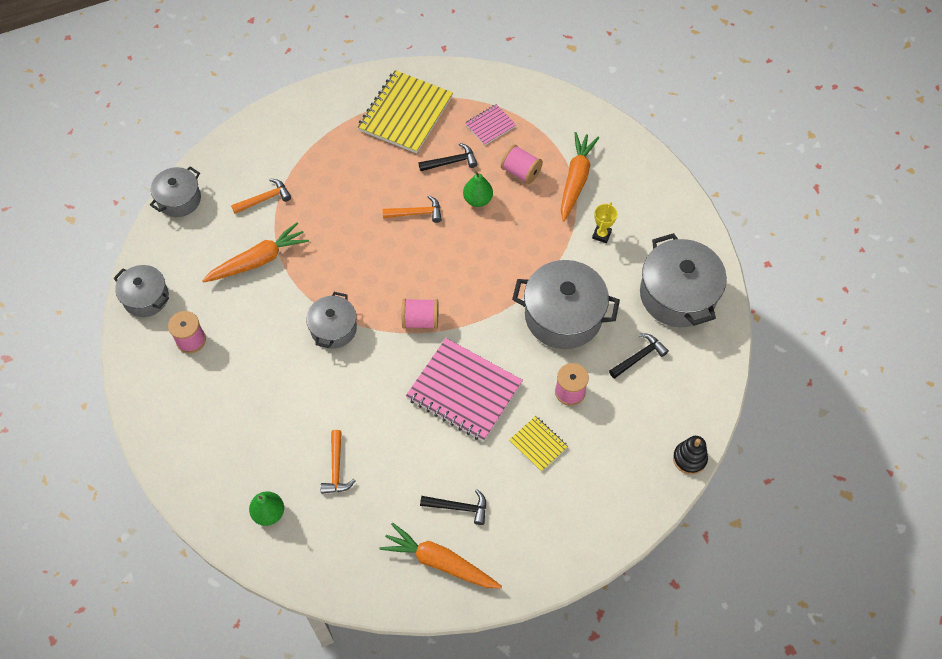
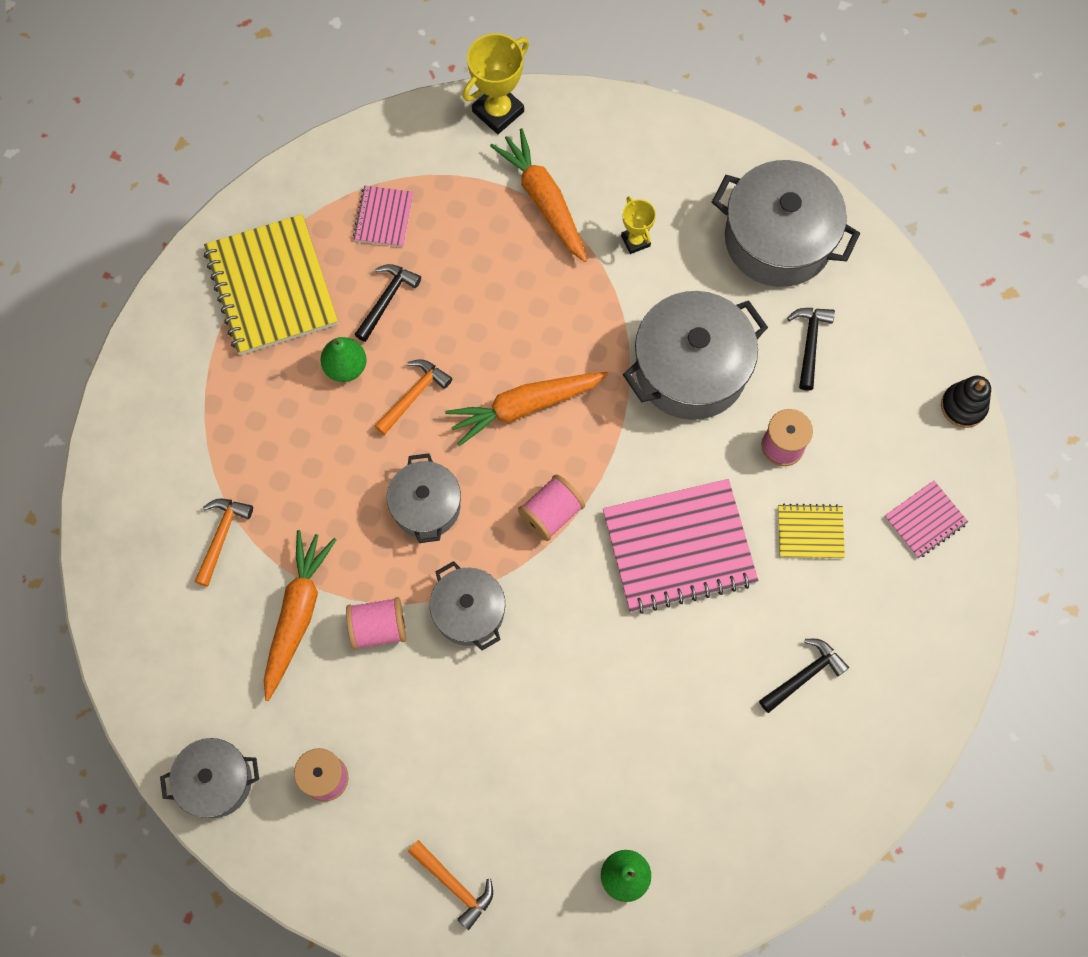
camera: 45 degrees left, 10 degrees up
grey pot [150,166,201,217] -> grey pot moved to [387,453,461,543]
orange hammer [320,430,356,494] -> orange hammer moved to [408,840,493,930]
orange carrot [379,523,502,589] -> orange carrot moved to [445,372,608,446]
green pear [463,171,493,207] -> green pear moved to [320,337,367,382]
pink spool [501,144,543,184] -> pink spool moved to [346,597,406,650]
none -> yellow trophy [462,33,529,134]
none -> pink notebook [884,481,968,558]

